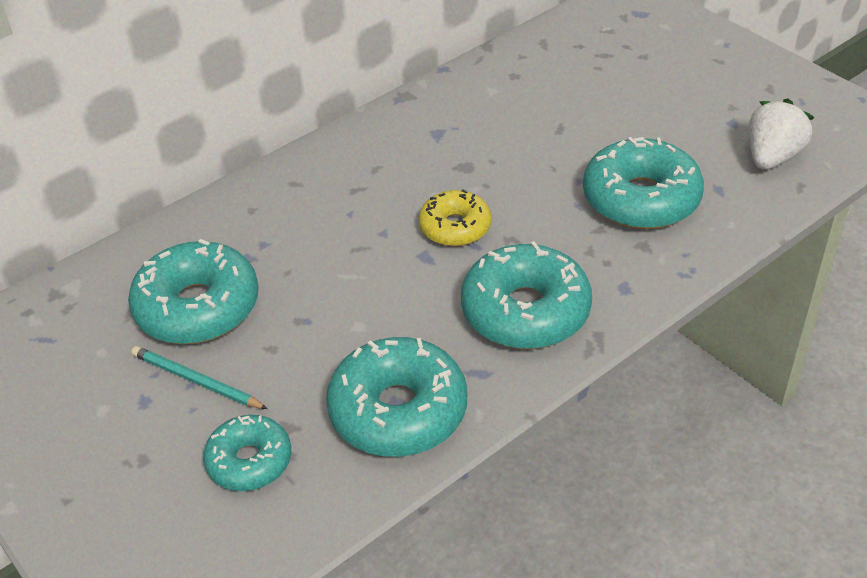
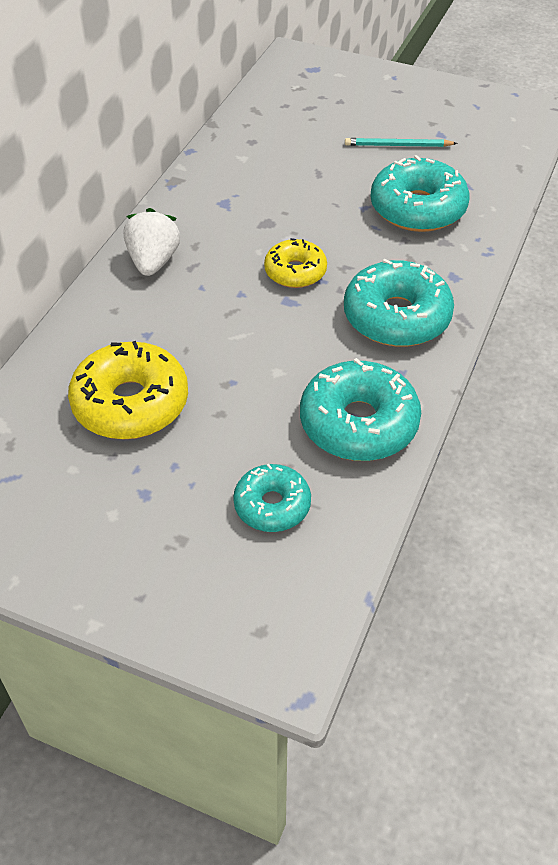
camera: 30 degrees left, 5 degrees up
turquoise donut [128,239,258,344] -> yellow donut [68,341,188,440]
turquoise pencil [131,346,268,409] -> turquoise pencil moved to [345,138,458,147]
white strawberry [749,99,814,170] -> white strawberry moved to [124,208,180,276]

